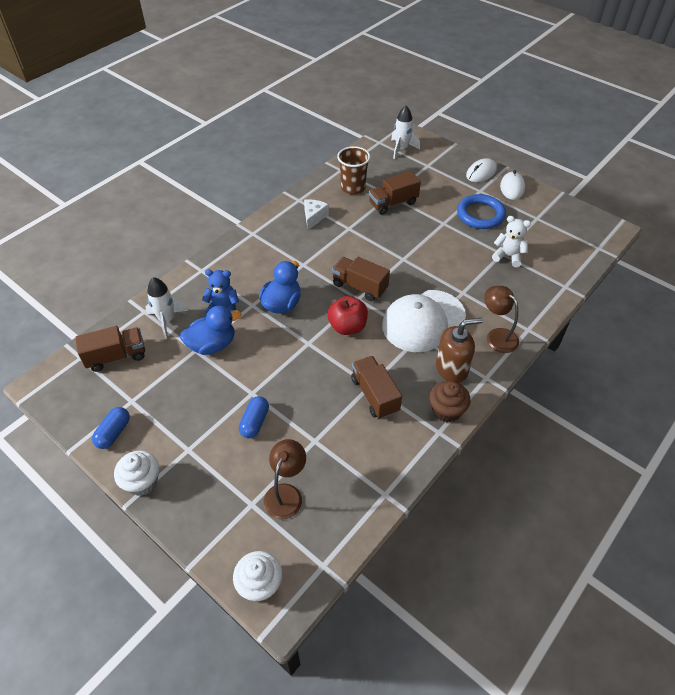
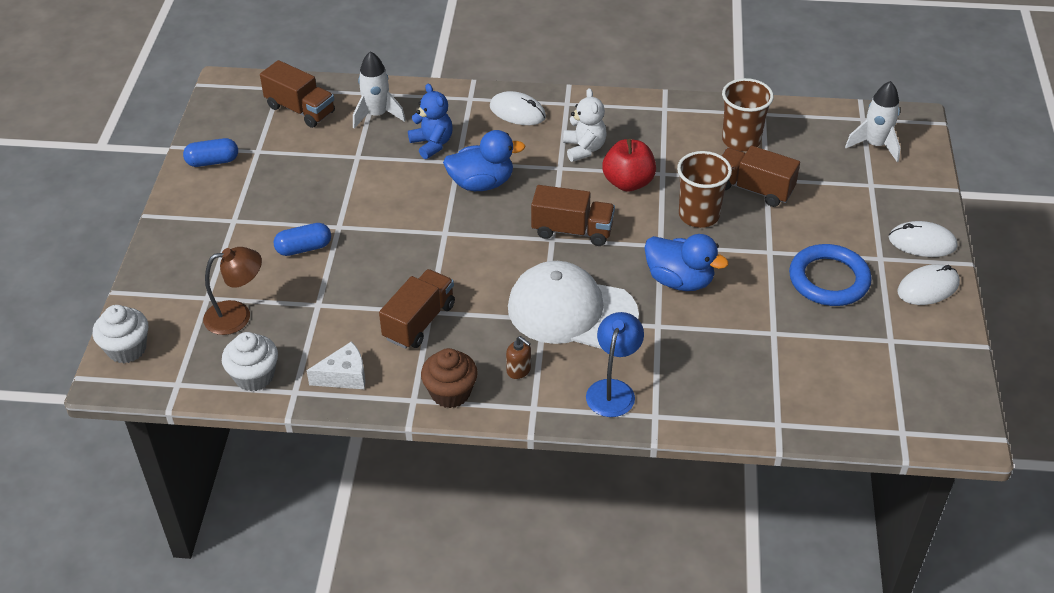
camera: 55 degrees right, 5 degrees down
white cupcake [114,451,159,496] -> white cupcake moved to [222,332,278,391]
blue duck [180,305,241,355] -> blue duck moved to [644,234,729,291]
white cheese [304,199,329,230] -> white cheese moved to [306,342,365,389]
red apple [327,296,368,335] -> red apple moved to [602,139,656,191]
brown truck [332,257,390,301] -> brown truck turned 105 degrees clockwise [531,185,615,246]
brown soap dispenser [436,318,483,383] -> brown soap dispenser [506,336,531,379], size x0.49
brown lamp [484,286,519,353] -> blue lamp [586,312,644,417]
white teddy bear [492,216,531,267] -> white teddy bear moved to [563,88,607,162]
none -> white mouse [490,91,546,125]
none -> brown cup [677,151,732,228]

